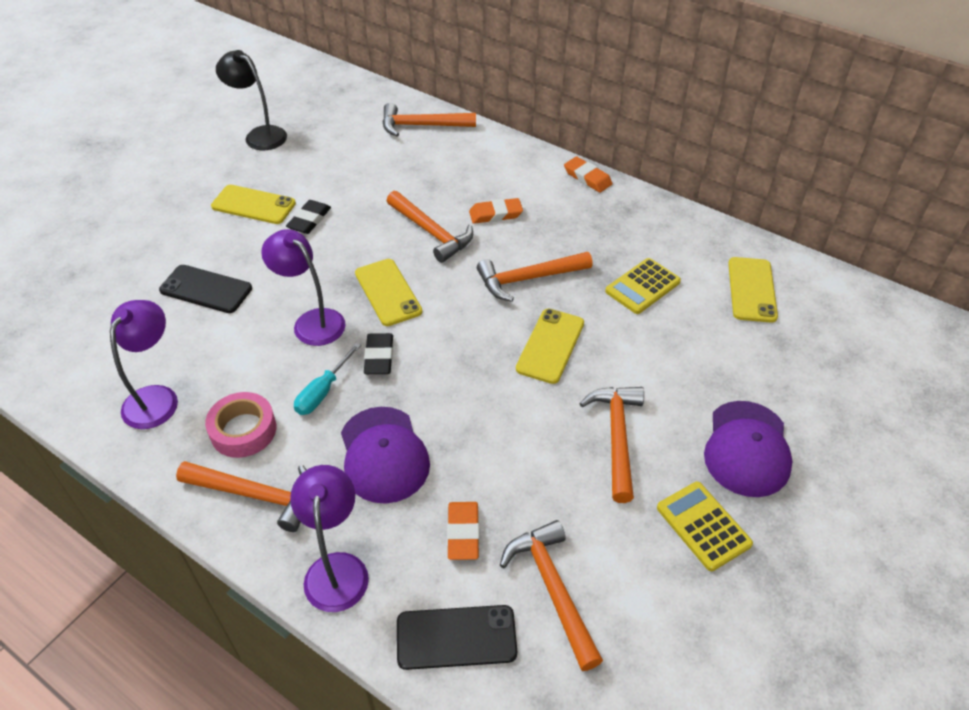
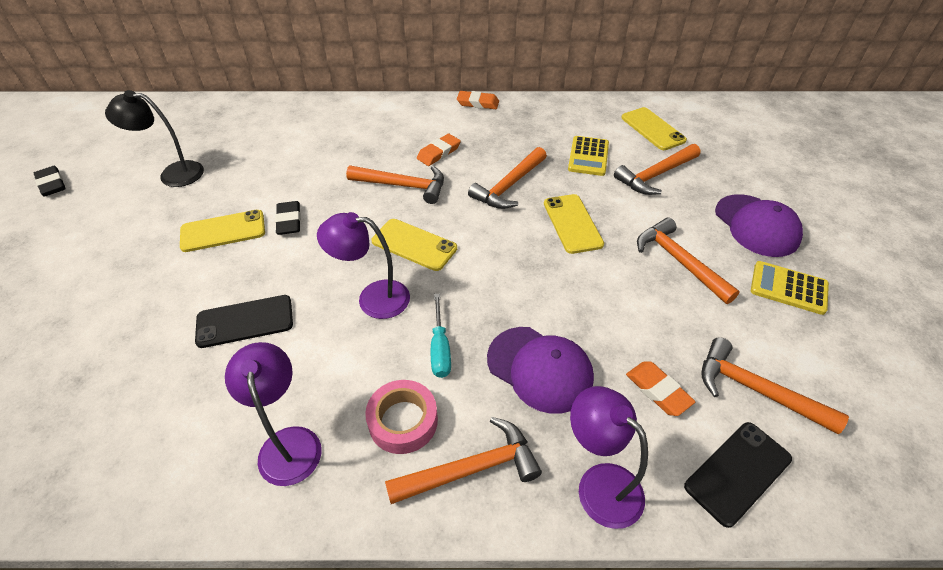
camera: 35 degrees left, 0 degrees up
black eraser [364,333,393,374] -> black eraser moved to [34,166,66,197]
orange hammer [383,103,476,137] -> orange hammer moved to [614,144,700,195]

